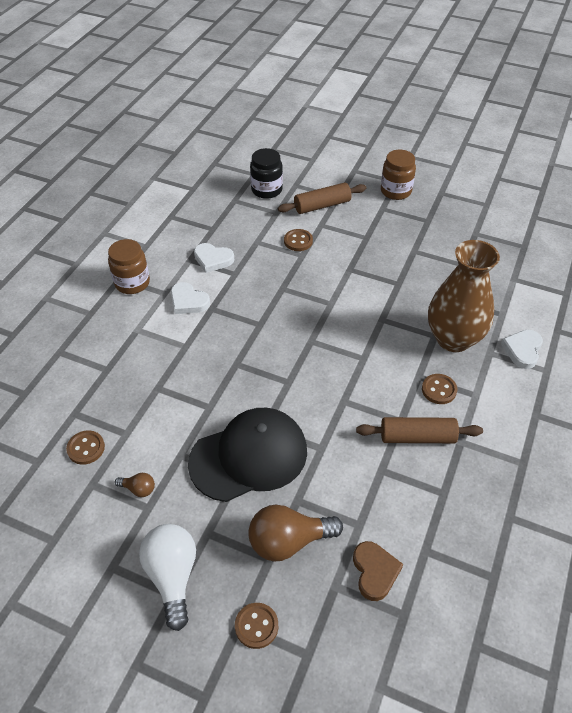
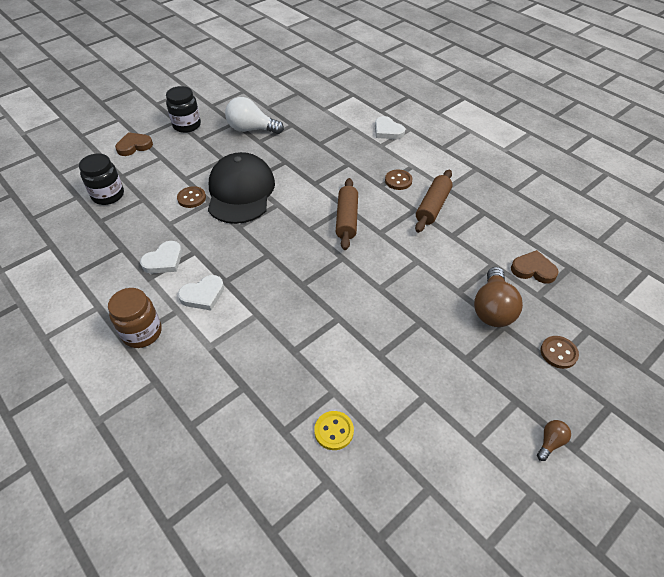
camera: 65 degrees left, 0 degrees up
brown button [66,430,105,465] -> yellow button [314,411,354,450]
brown light bulb [115,473,155,497] -> brown light bulb moved to [537,420,571,461]
white light bulb [139,524,196,631] -> white light bulb moved to [225,97,284,134]
black cap [188,408,307,502] -> black cap moved to [208,152,275,224]
brown rolling pin [278,183,366,214] -> brown rolling pin moved to [336,178,358,250]
brown jar [381,150,416,200] -> black jar [166,86,201,133]
brown vase [428,240,500,352] -> none
none -> brown heart [115,132,153,156]

